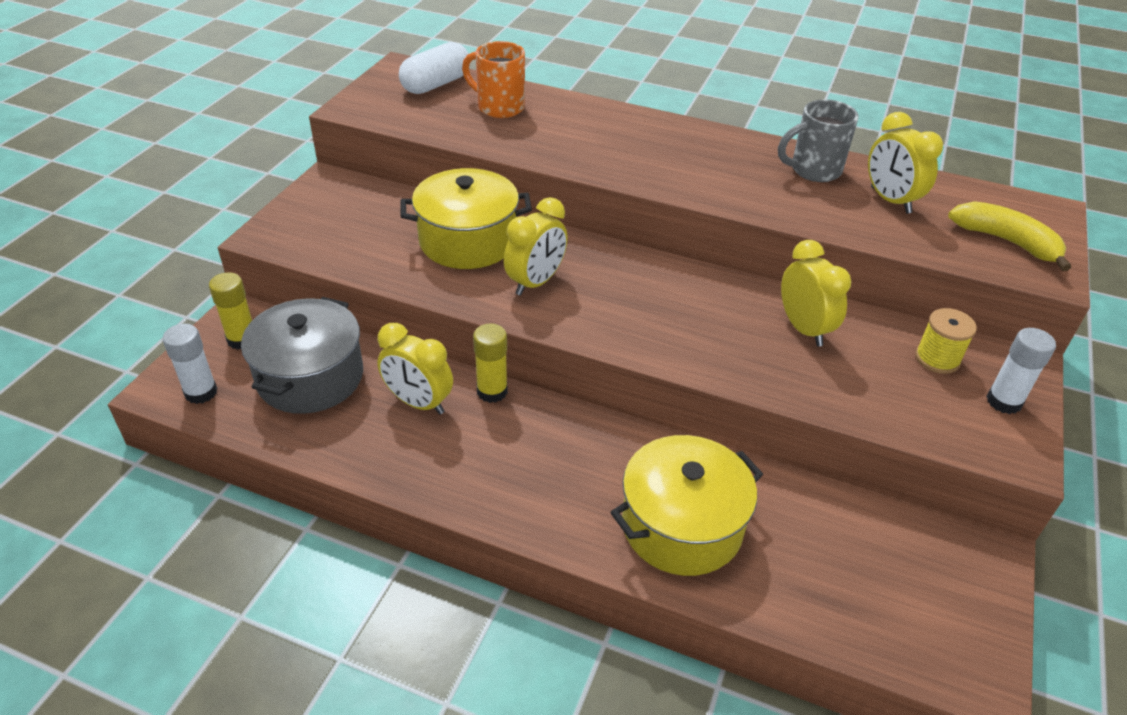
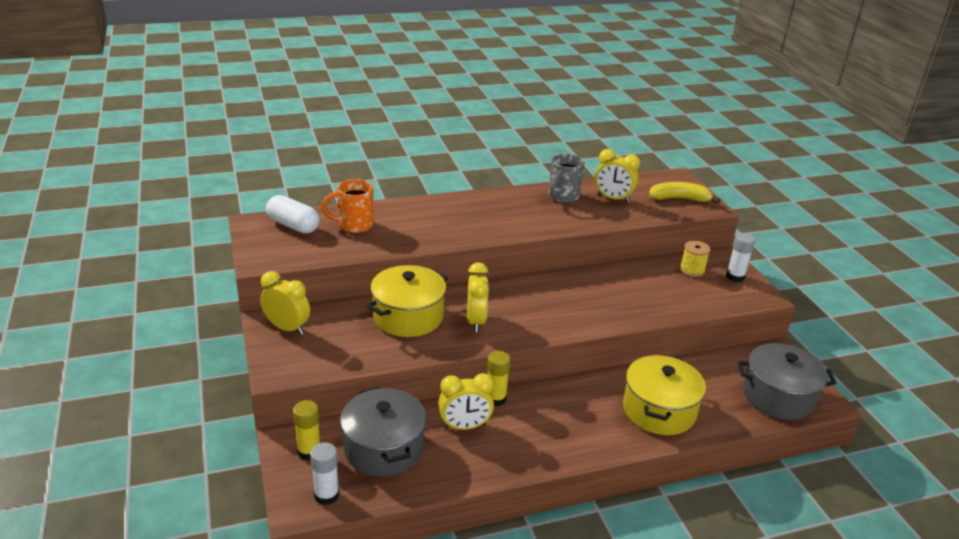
camera: 40 degrees left, 10 degrees down
white capsule [399,42,470,94] -> white capsule turned 60 degrees counterclockwise [266,195,320,233]
yellow clock [781,240,851,347] -> yellow clock moved to [260,271,310,335]
none -> grey pot [738,343,836,420]

